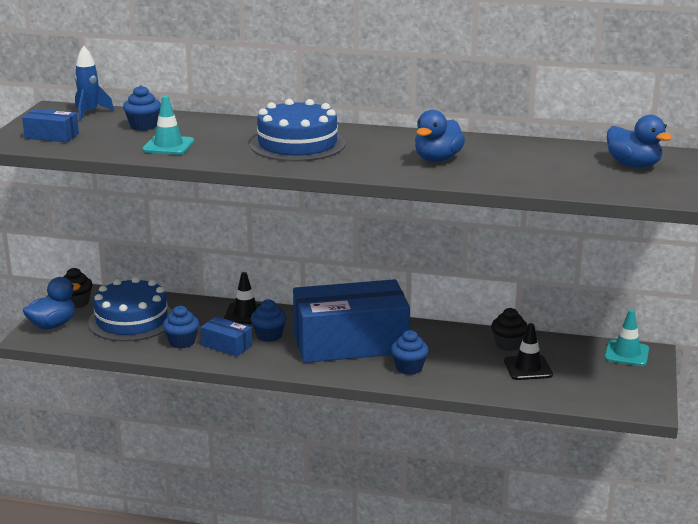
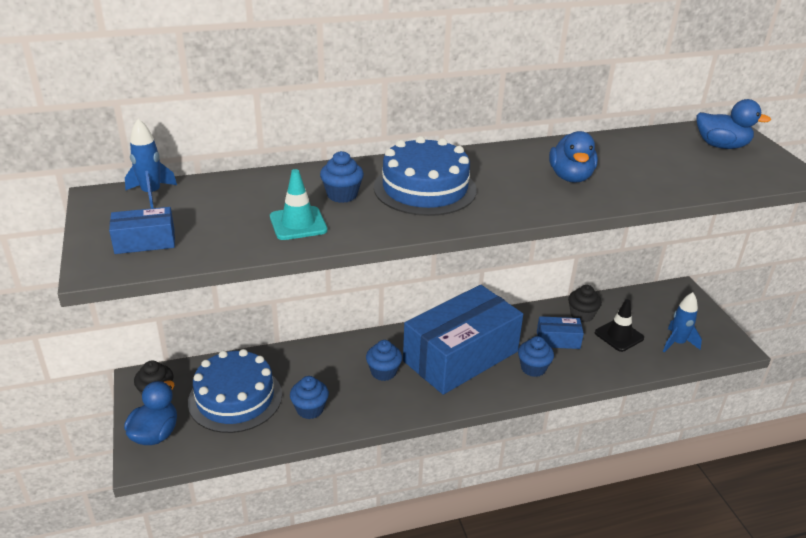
camera: 30 degrees left, 10 degrees up
blue cupcake [123,85,161,131] -> blue cupcake moved to [320,151,364,203]
blue box [201,317,252,356] -> blue box moved to [537,316,584,349]
black traffic cone [224,272,261,324] -> none
turquoise traffic cone [604,310,649,366] -> none
none -> blue rocket [663,292,702,353]

